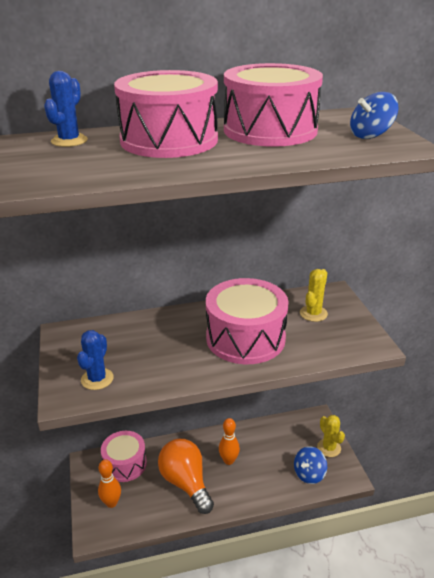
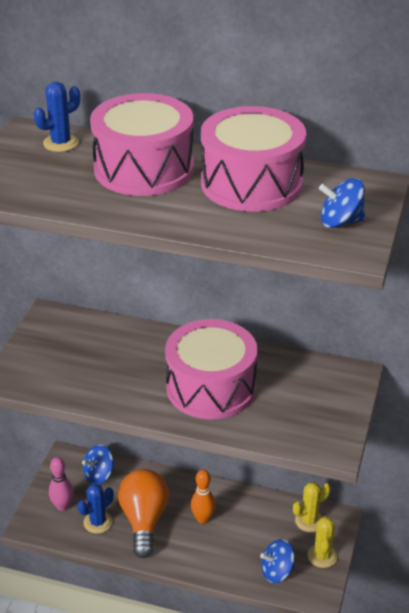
camera: 30 degrees right, 5 degrees up
blue cactus [77,330,114,390] -> blue cactus moved to [77,483,114,534]
orange bowling pin [98,459,121,508] -> pink bowling pin [49,457,73,511]
pink drum [101,431,147,482] -> blue spinning top [82,445,113,484]
yellow cactus [300,269,328,322] -> yellow cactus moved to [293,482,330,532]

